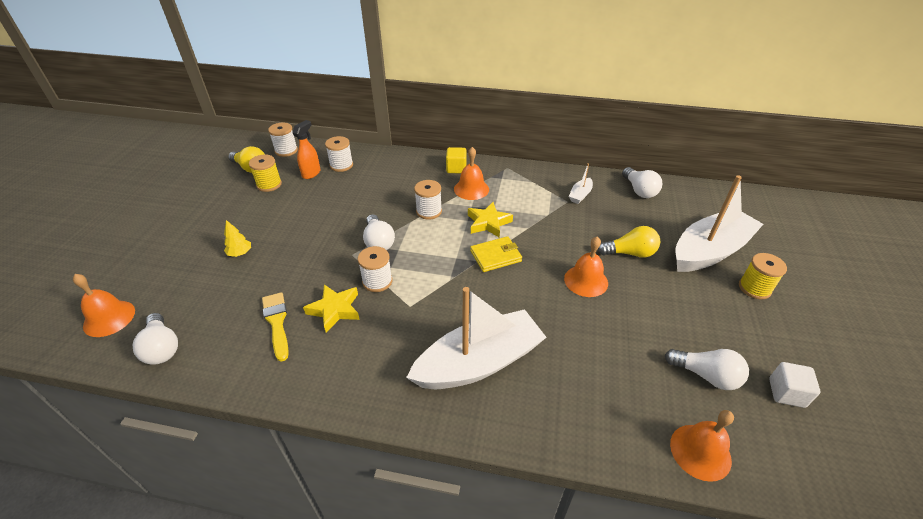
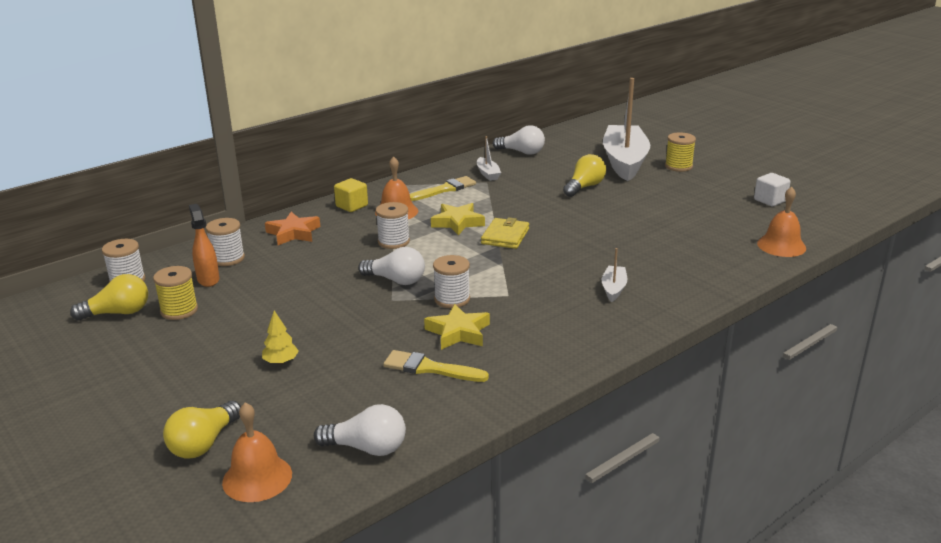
camera: 50 degrees left, 15 degrees down
white boat [406,287,547,389] -> white boat [602,248,627,302], size x0.42
orange bell [564,236,608,297] -> none
white light bulb [665,349,749,390] -> none
none -> yellow light bulb [163,401,241,459]
none -> orange star [265,212,320,245]
none -> yellow brush [410,176,476,201]

